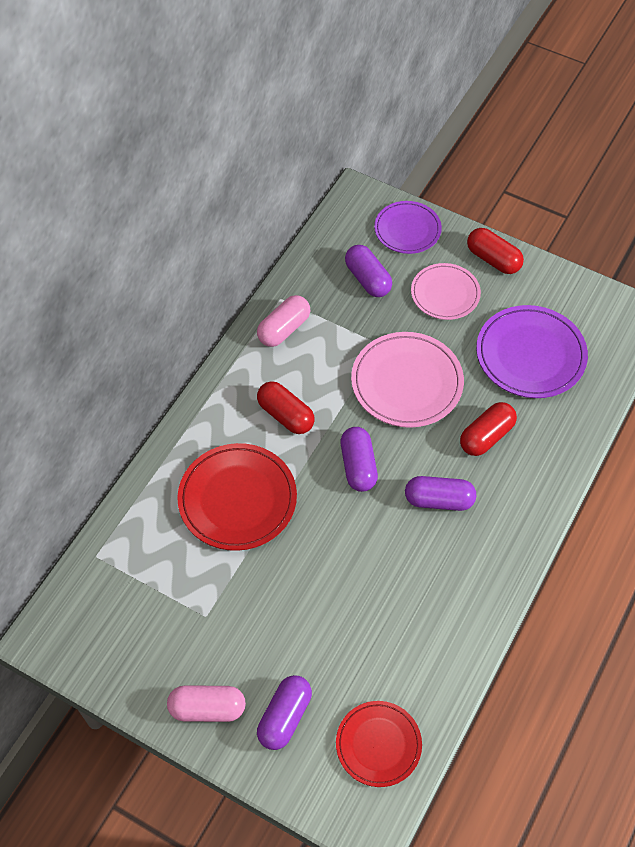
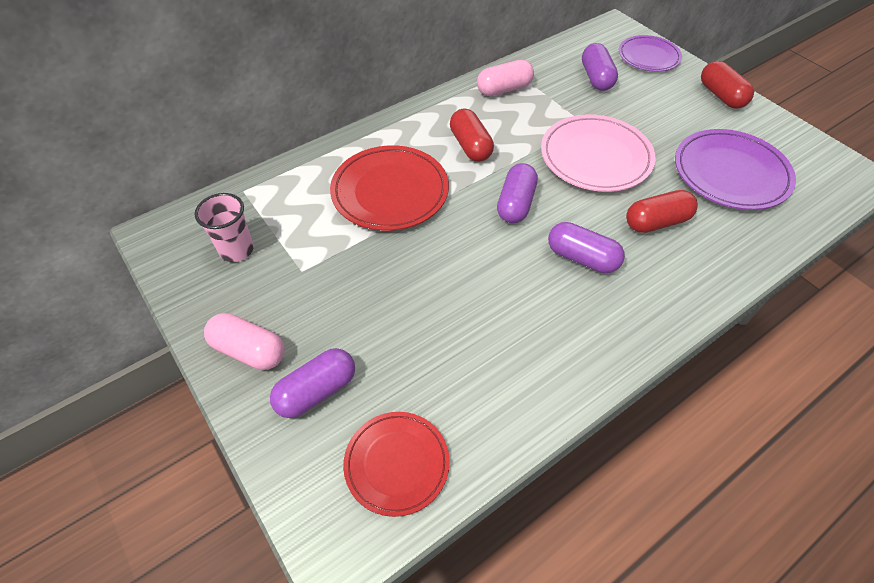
camera: 25 degrees right, 5 degrees down
pink plate [411,263,481,320] -> none
none -> pink cup [195,193,254,262]

